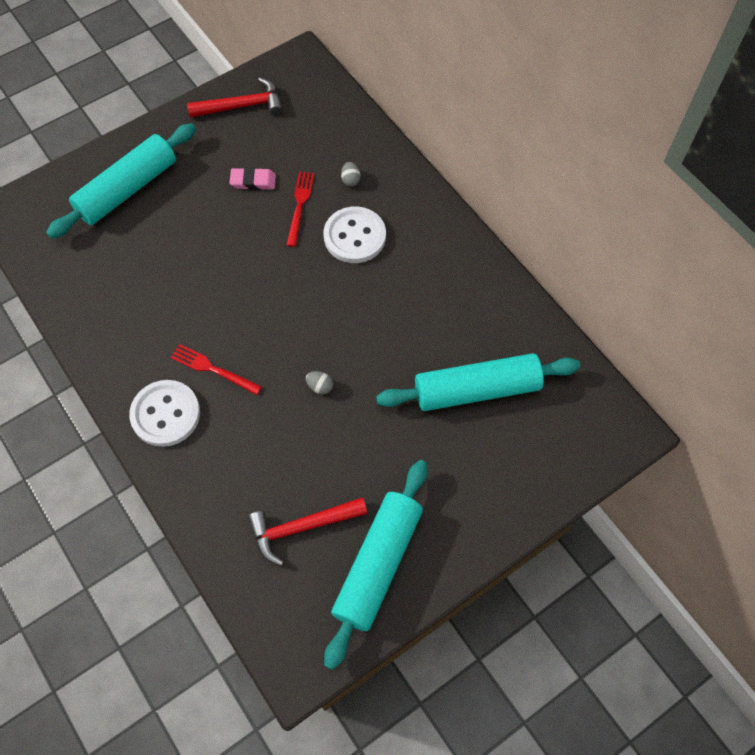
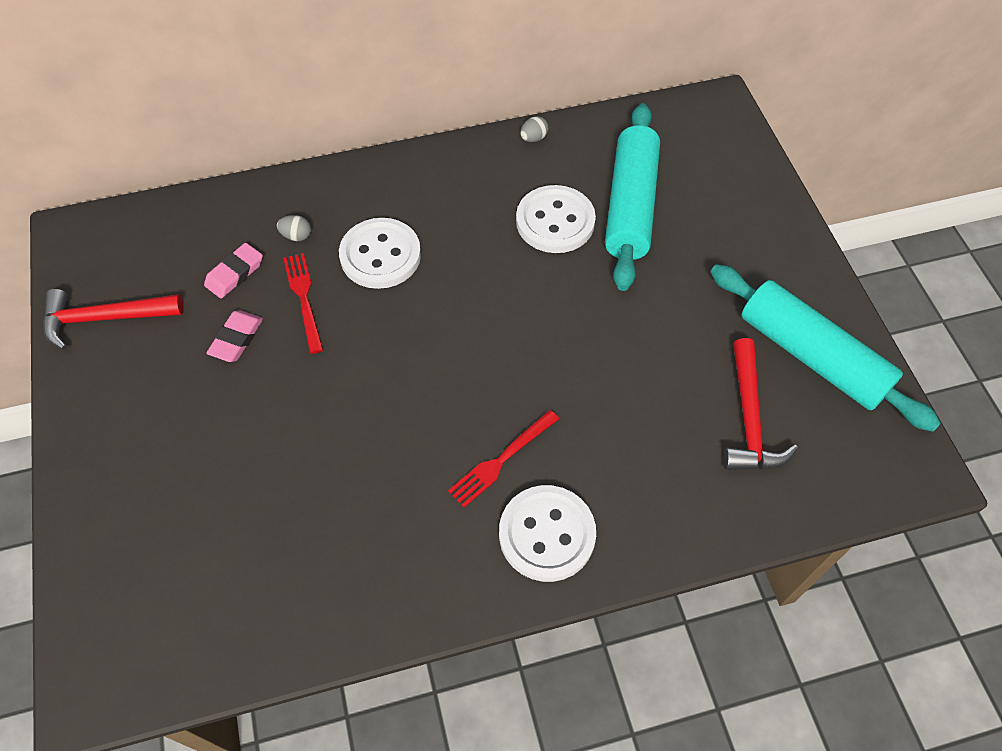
camera: 70 degrees left, 5 degrees down
turquoise rolling pin [46,123,196,239] -> none
red hammer [187,77,283,118] -> red hammer turned 105 degrees counterclockwise [43,289,184,350]
red fork [287,171,314,247] -> red fork turned 45 degrees clockwise [283,253,323,354]
grey egg [306,371,333,394] -> grey egg moved to [520,116,548,142]
none -> pink eraser [204,243,263,299]
none -> white button [516,185,596,253]

